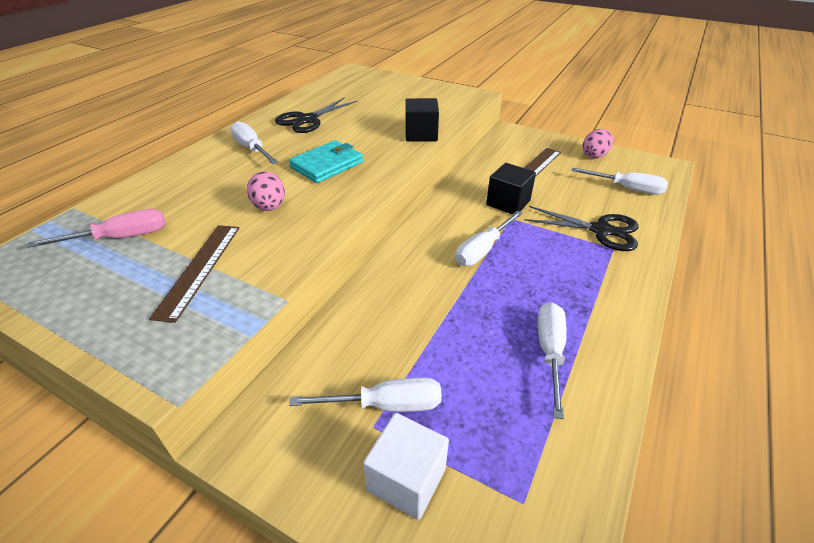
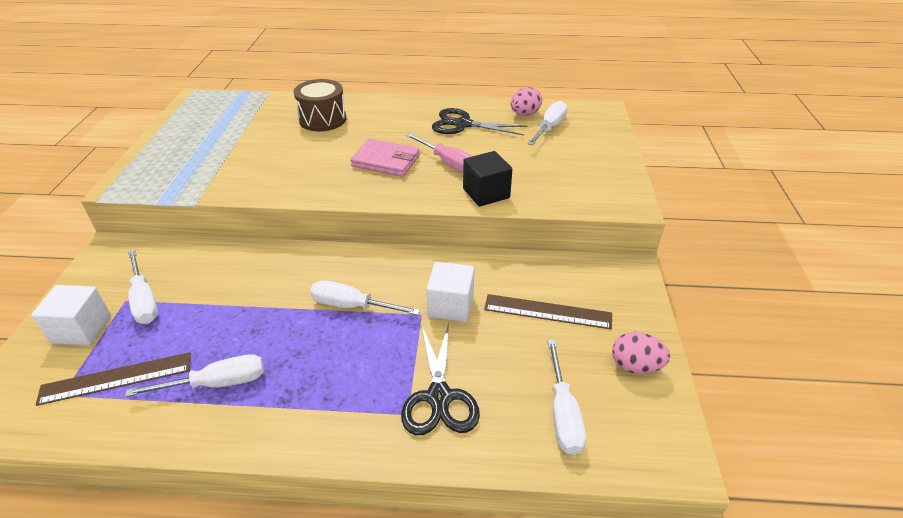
camera: 65 degrees right, 0 degrees up
pink screwdriver [27,209,166,248] -> pink screwdriver moved to [406,133,473,172]
brown ruler [149,225,239,323] -> brown ruler moved to [36,352,191,406]
white screwdriver [230,121,278,164] -> white screwdriver moved to [527,101,568,145]
pink egg [247,171,285,211] -> pink egg moved to [511,87,542,116]
turquoise wallet [289,140,363,183] -> pink wallet [350,139,420,177]
black cube [486,163,536,215] -> white cube [427,262,475,322]
none -> brown drum [293,79,346,131]

